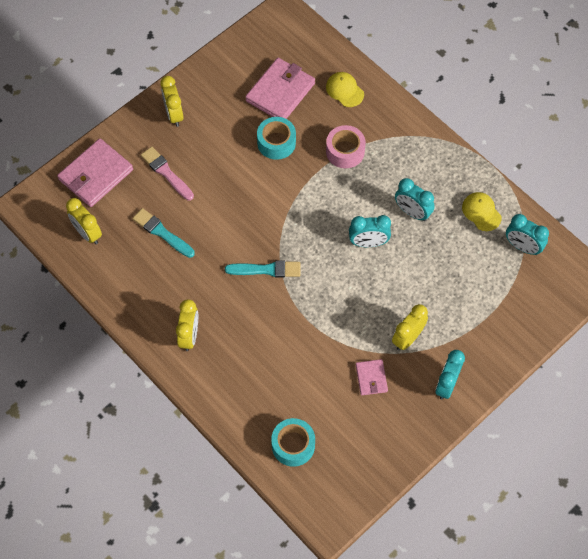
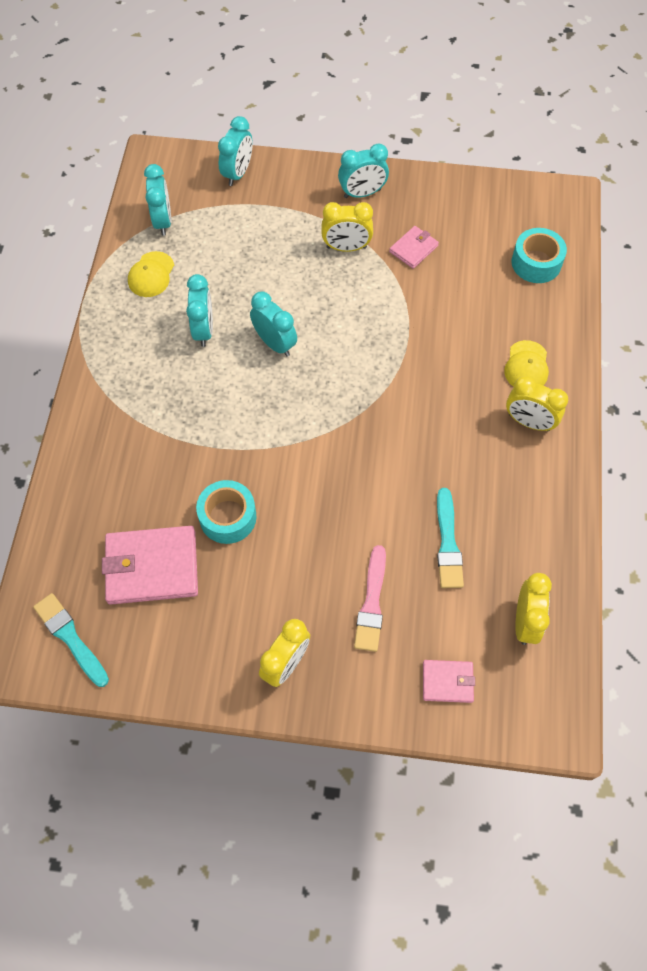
camera: 130 degrees left, 0 degrees up
pink wallet [57,138,133,207] -> pink wallet [423,660,475,703], size x0.53
yellow clock [176,300,198,351] -> yellow clock turned 120 degrees counterclockwise [506,376,568,431]
turquoise brush [225,261,300,277] -> turquoise brush moved to [33,593,109,687]
yellow cap [326,72,364,107] -> yellow cap moved to [504,340,549,387]
pink tape [326,125,366,168] -> none
none -> turquoise clock [218,116,253,186]

